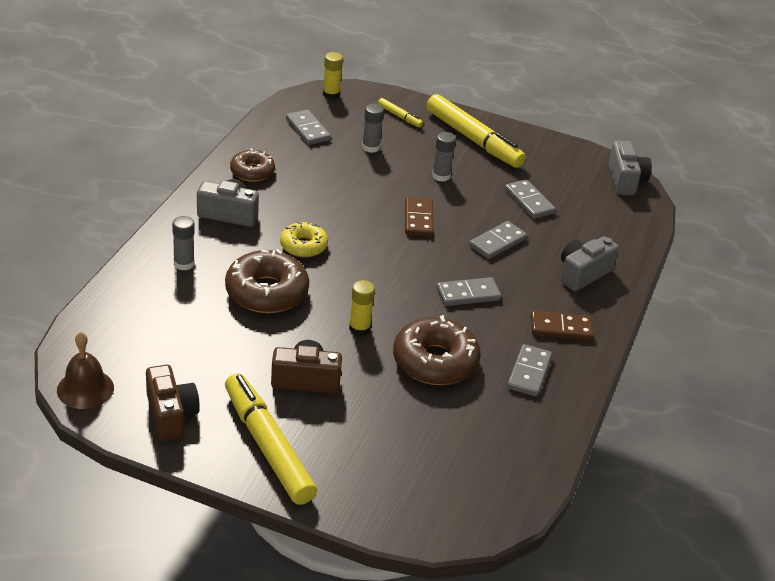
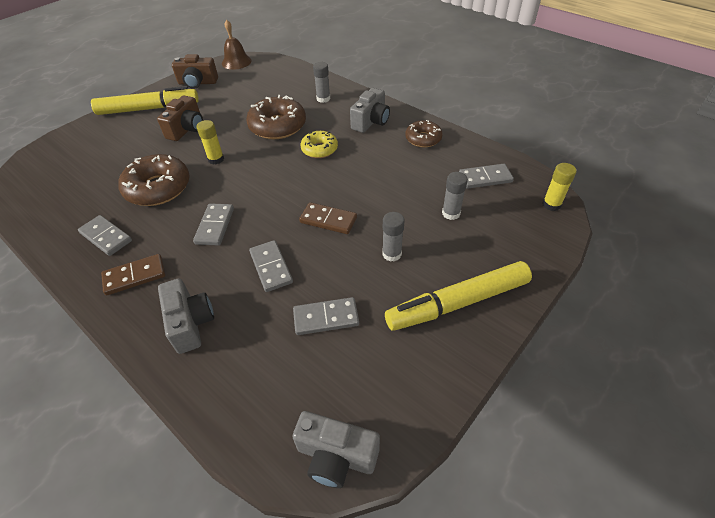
camera: 115 degrees right, 10 degrees up
yellow marker [378,98,423,128] -> none
brown domino [531,311,594,340] -> brown domino turned 45 degrees clockwise [101,254,165,295]

